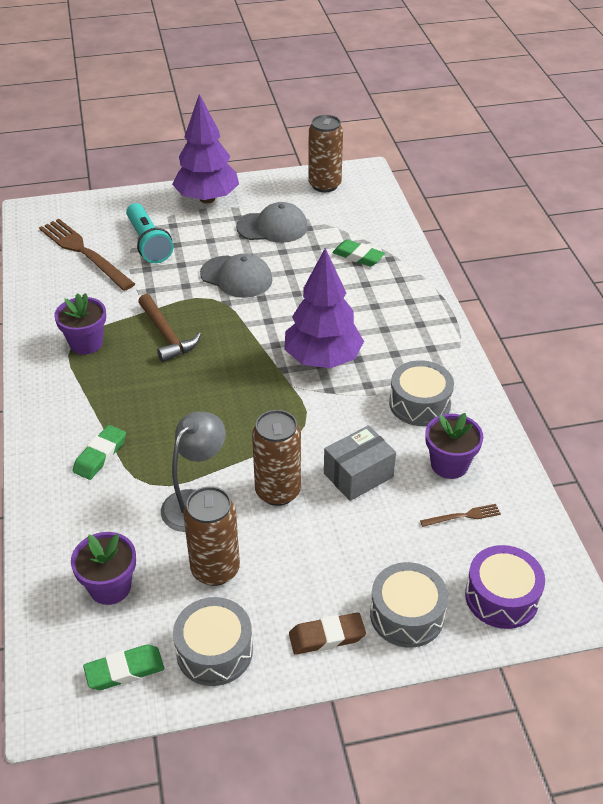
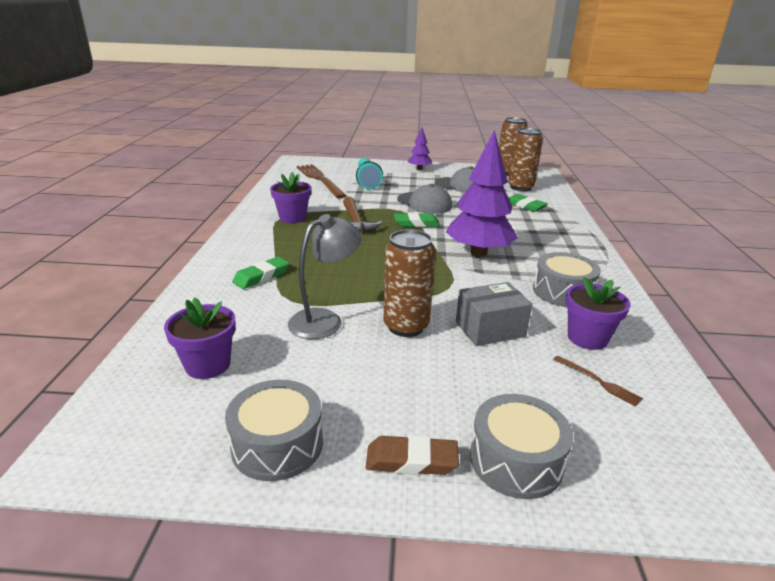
camera: 15 degrees right, 15 degrees down
green eraser [83,644,164,690] -> green eraser moved to [394,213,440,227]
purple tree [172,94,239,203] -> purple tree [408,127,432,170], size x0.51
brown can [183,486,240,586] -> brown can moved to [508,128,543,191]
brown fork [420,504,501,527] -> brown fork turned 45 degrees clockwise [553,356,643,407]
purple drum [465,545,545,629] -> none

